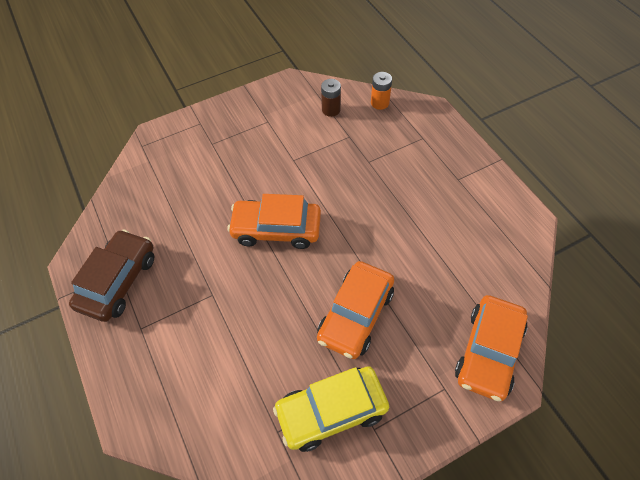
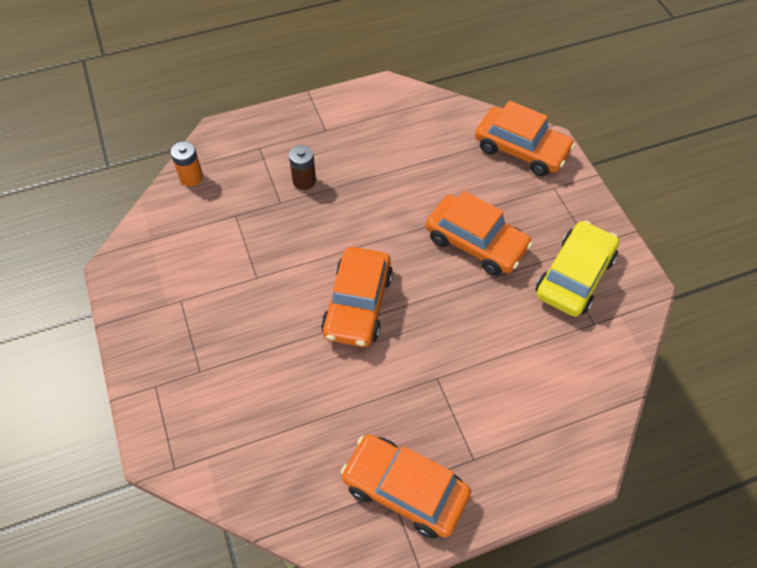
camera: 85 degrees left, 0 degrees up
brown car [69,229,154,322] -> orange car [341,434,471,539]
yellow car [273,366,389,452] -> yellow car turned 135 degrees counterclockwise [536,221,619,317]
brown battery [321,79,341,117] -> brown battery moved to [289,145,316,190]

